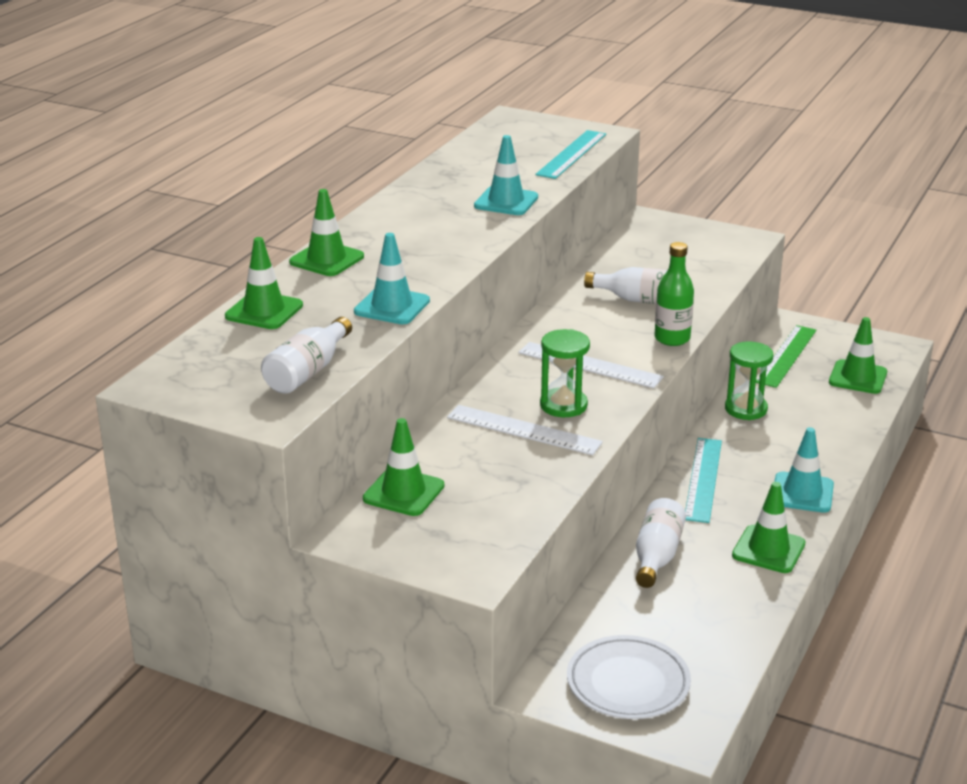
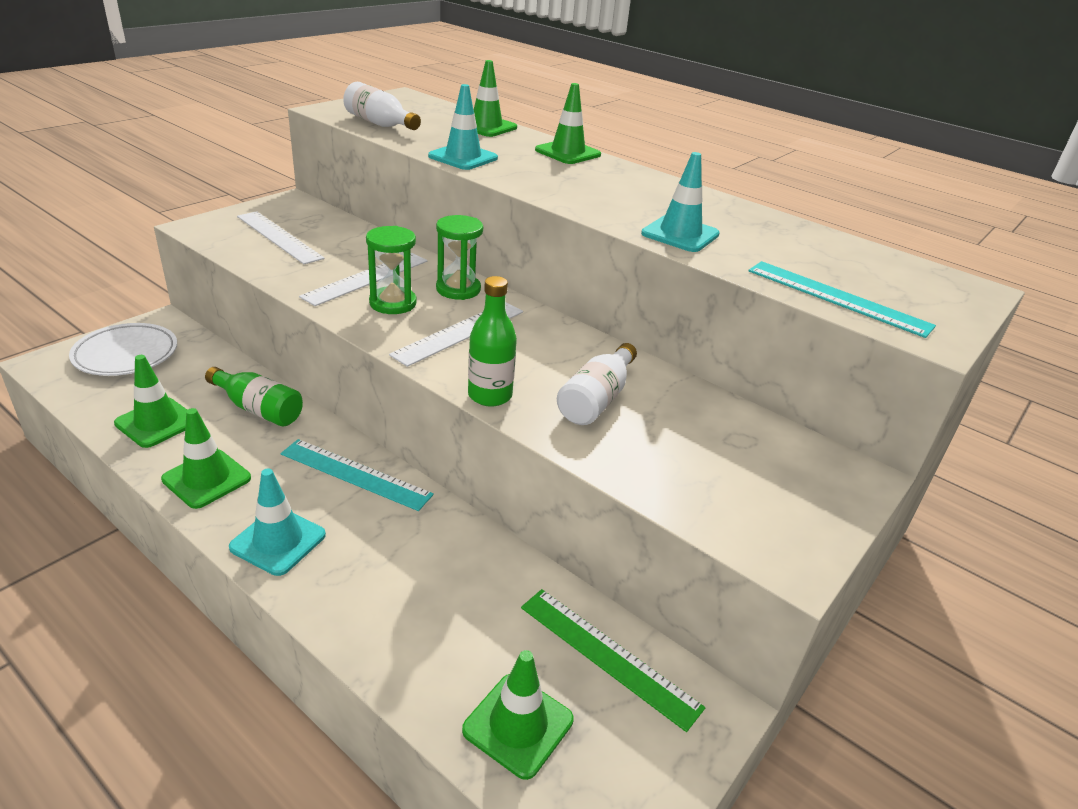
camera: 100 degrees right, 5 degrees up
green traffic cone [363,418,444,516] -> green traffic cone moved to [114,355,187,448]
white bottle [636,498,686,588] -> green bottle [205,367,303,426]
green hourglass [725,341,774,420] -> green hourglass moved to [436,215,483,300]
none -> white ruler [237,211,324,264]

